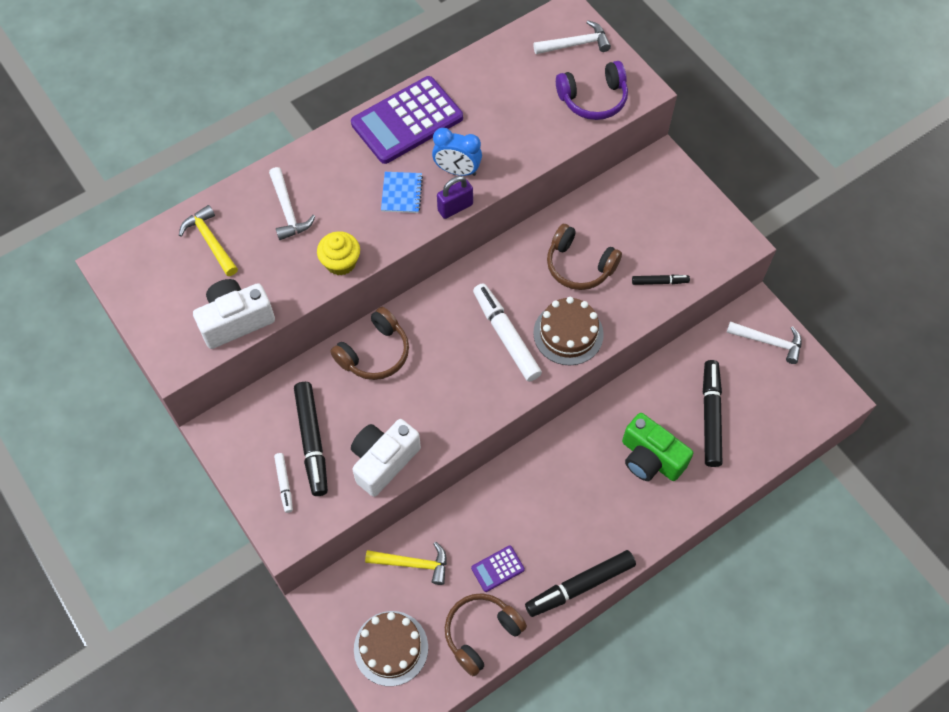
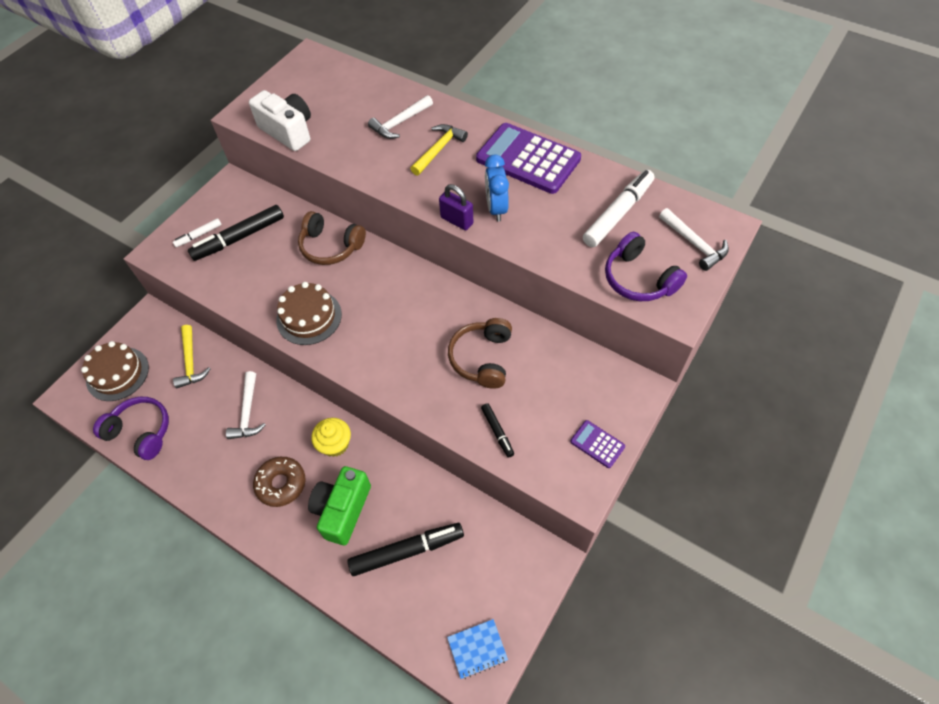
camera: 70 degrees right, 5 degrees down
yellow hammer [179,205,238,276] -> yellow hammer moved to [410,124,468,175]
yellow cupcake [317,231,360,276] -> yellow cupcake moved to [311,418,351,457]
white camera [351,419,421,497] -> none
blue notebook [381,172,423,213] -> blue notebook moved to [447,619,508,679]
brown headphones [445,593,527,677] -> purple headphones [93,397,169,460]
purple calculator [471,545,525,592] -> purple calculator moved to [570,420,625,468]
white marker [473,283,542,382] -> white marker moved to [583,170,655,247]
black marker [525,550,636,617] -> none
brown cake [533,297,604,365] -> brown cake moved to [276,282,342,345]
white hammer [727,321,802,364] -> white hammer moved to [226,371,266,439]
none -> brown donut [253,457,305,507]

